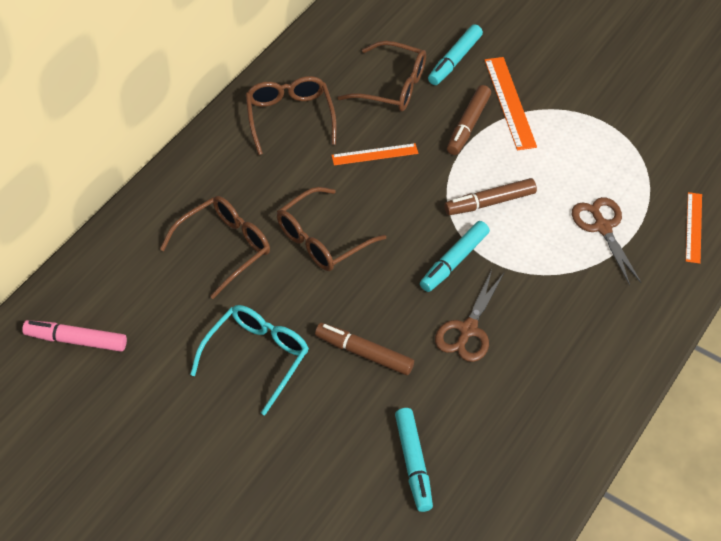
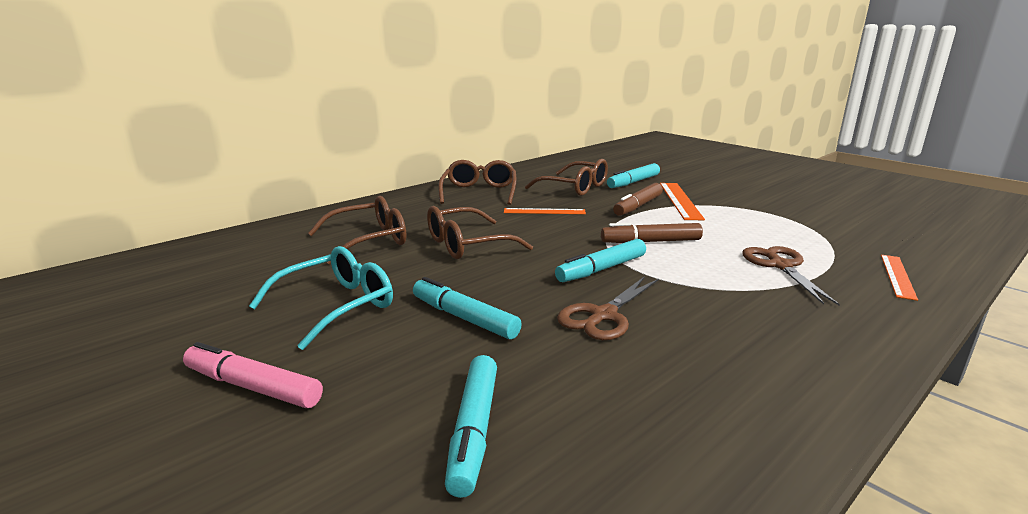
camera: 15 degrees right, 30 degrees down
pink marker [22,320,127,352] -> pink marker moved to [183,342,323,408]
brown marker [315,323,414,375] -> turquoise marker [413,277,522,339]

